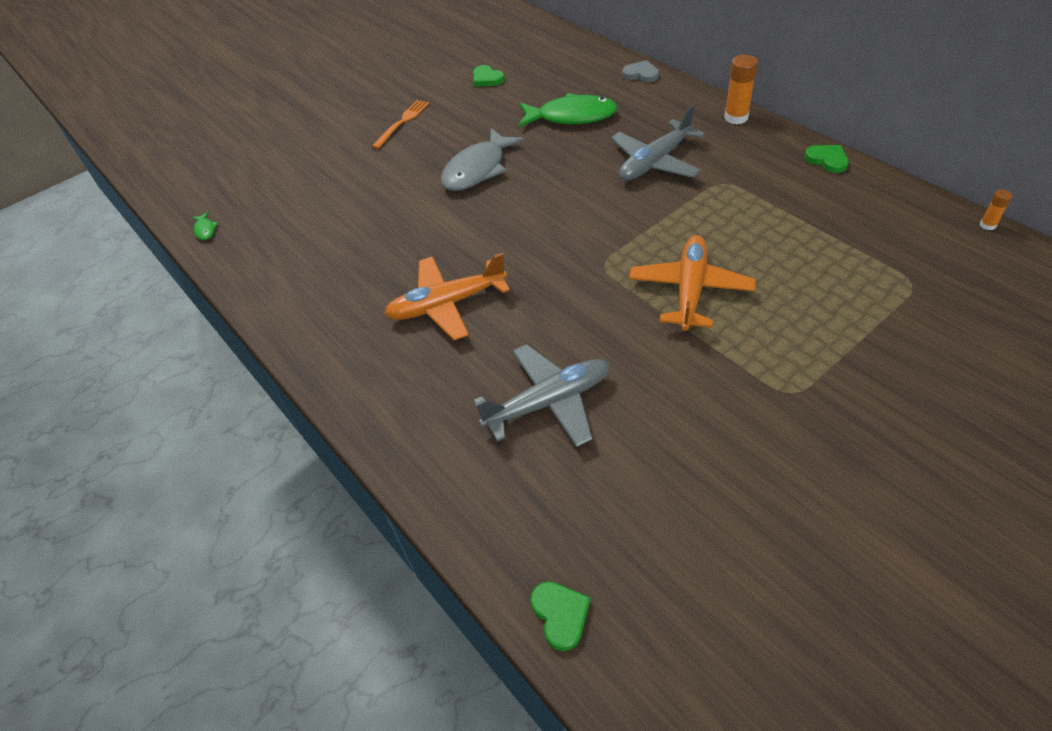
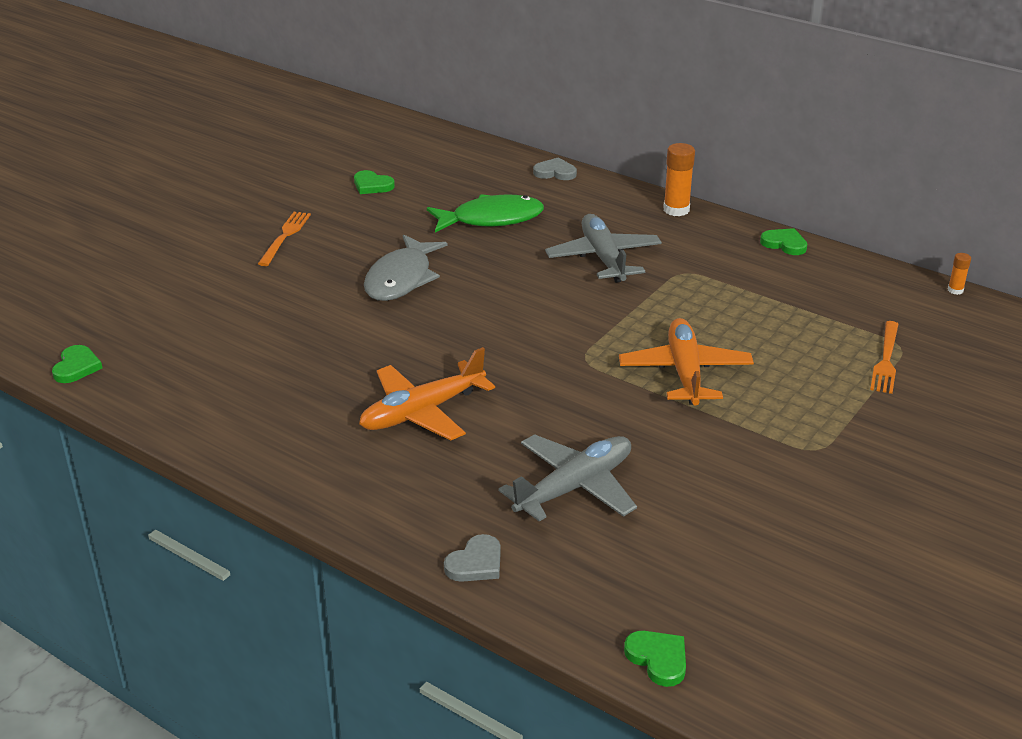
camera: 20 degrees left, 15 degrees down
green fish [192,212,218,240] -> green heart [52,345,102,383]
grey plane [611,105,705,181] -> grey plane turned 135 degrees clockwise [545,214,662,283]
none -> grey heart [444,534,501,582]
none -> orange fork [870,321,898,394]

